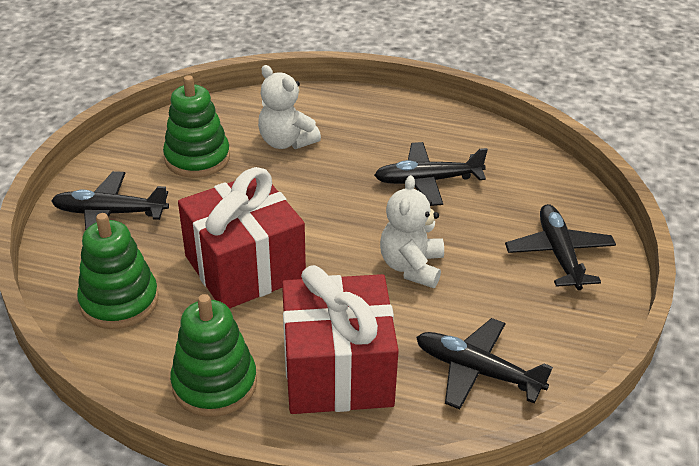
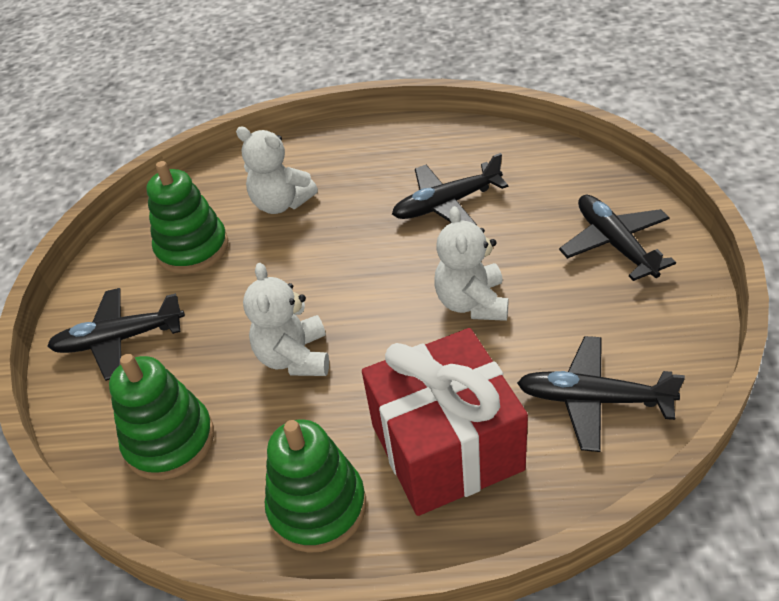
camera: 10 degrees left, 5 degrees up
red gift [178,167,306,309] -> white teddy bear [243,263,329,376]

